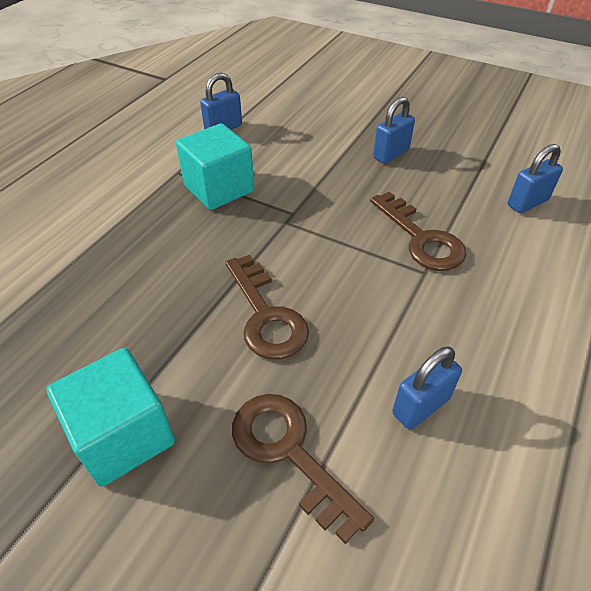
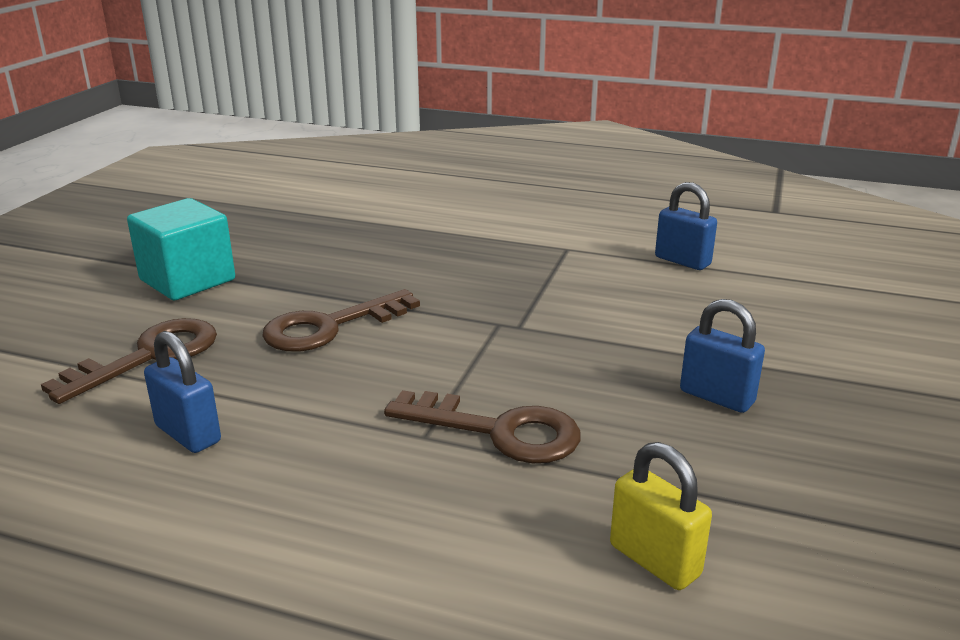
camera: 80 degrees right, 20 degrees down
turquoise cube [176,123,254,210] -> none
brown key [370,192,466,271] -> brown key turned 120 degrees counterclockwise [384,390,581,463]
blue padlock [508,144,563,213] -> yellow padlock [610,442,712,590]

